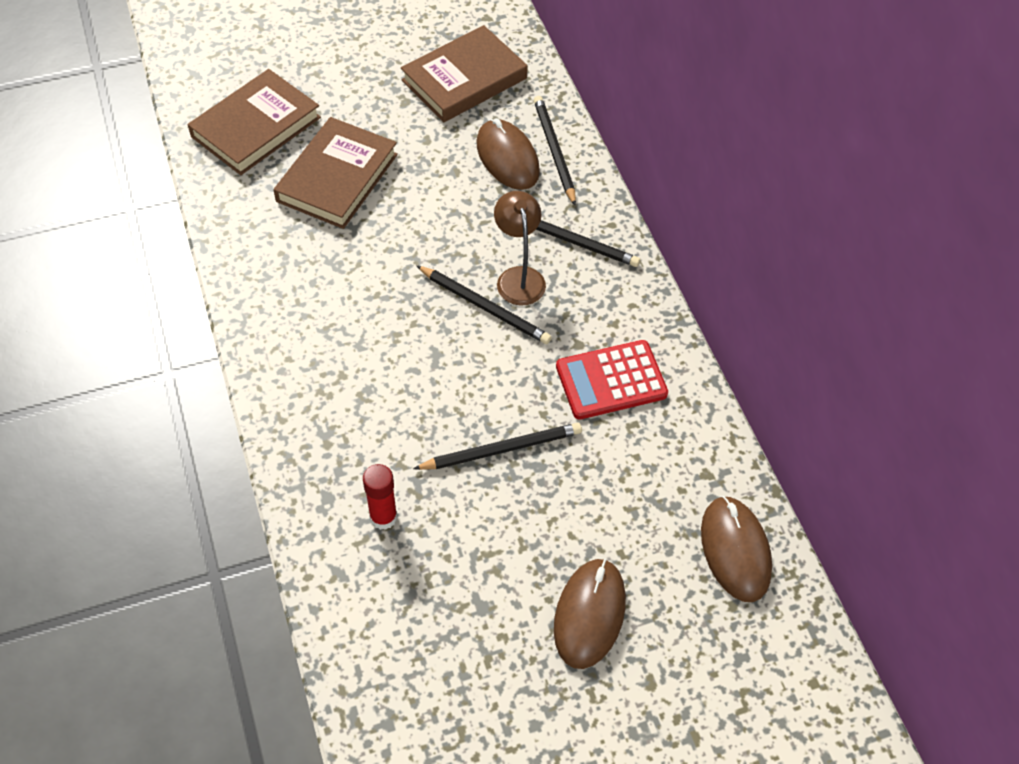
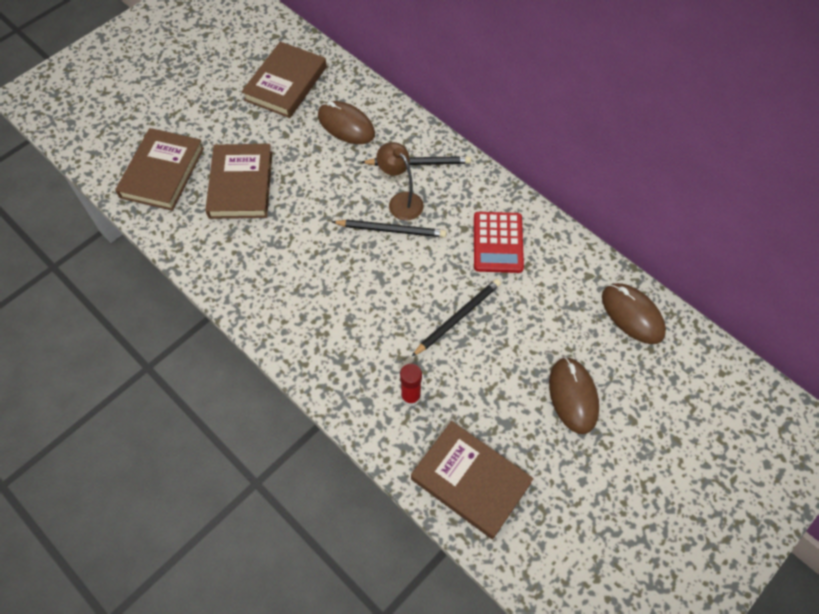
camera: 25 degrees left, 5 degrees up
black pencil [534,96,576,206] -> none
red calculator [556,340,668,420] -> red calculator turned 45 degrees counterclockwise [474,212,524,273]
none -> brown book [411,421,534,539]

